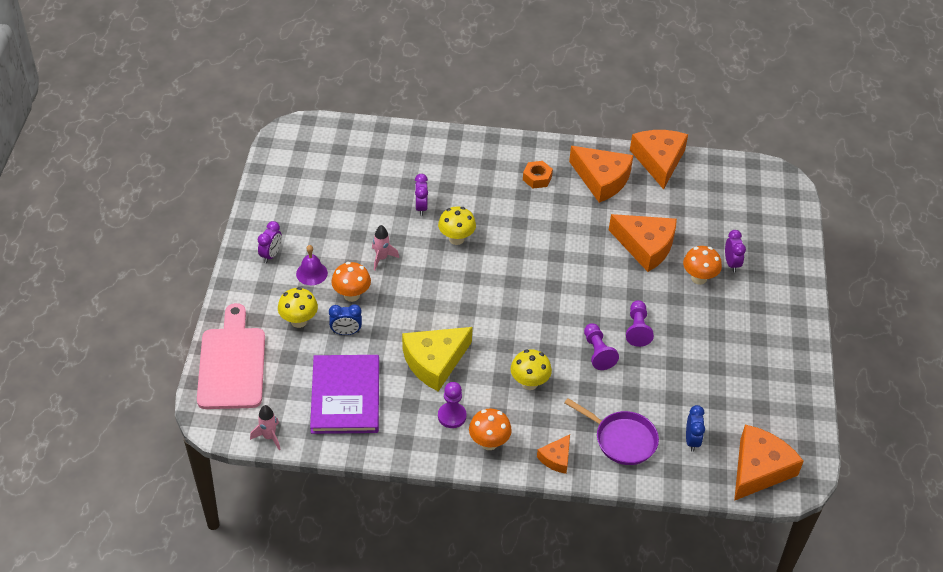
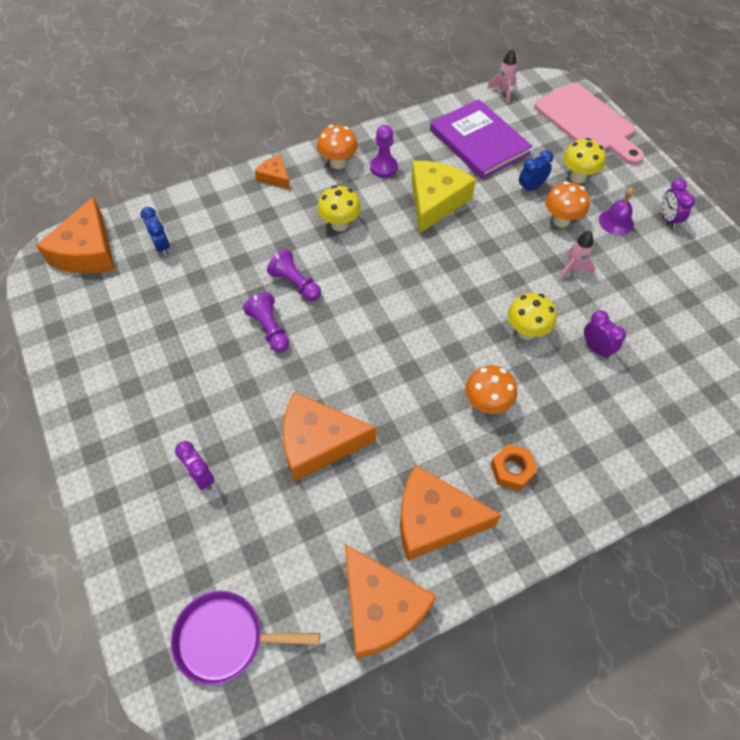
camera: 150 degrees right, 10 degrees up
orange cheese [537,435,570,474] -> orange cheese turned 45 degrees counterclockwise [255,155,290,190]
purple pan [565,398,659,465] -> purple pan moved to [171,591,320,685]
orange mushroom [683,246,722,285] -> orange mushroom moved to [465,365,517,414]

